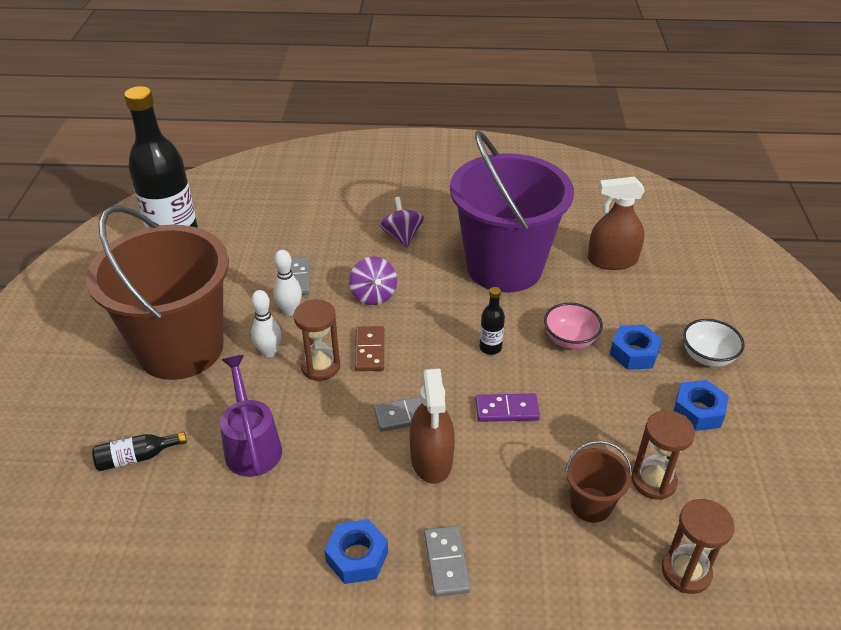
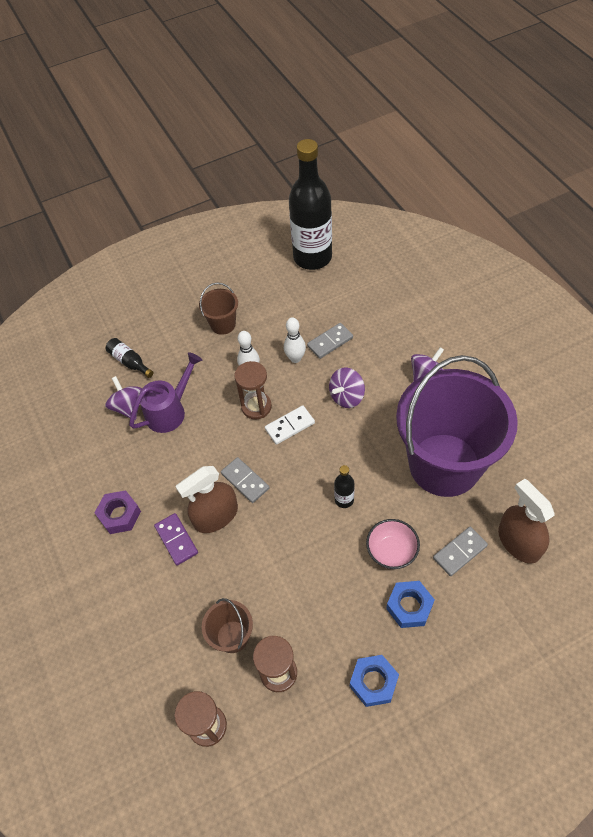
camera: 65 degrees right, 15 degrees up
brown bucket [86,206,229,380] -> brown bucket [199,282,238,335], size x0.41
blue nut [324,519,388,584] -> purple nut [94,490,141,534]
brown domino [355,326,384,371] -> white domino [265,405,315,445]
grey domino [424,526,471,597] -> grey domino moved to [433,527,488,576]
purple domino [475,394,540,422] -> purple domino moved to [154,513,198,565]
white bowl [683,319,745,367] -> none
none -> purple spinning top [105,376,142,420]

